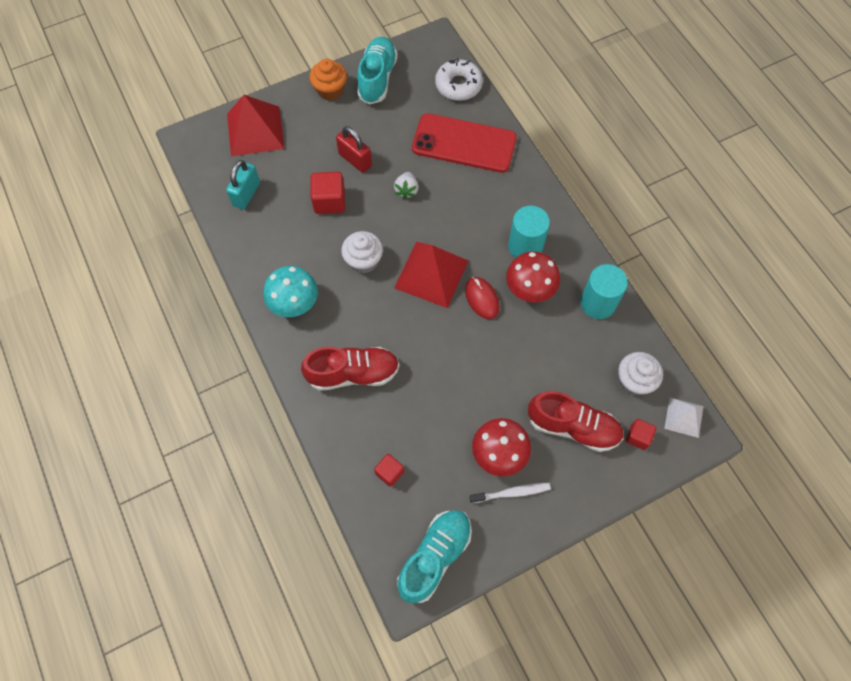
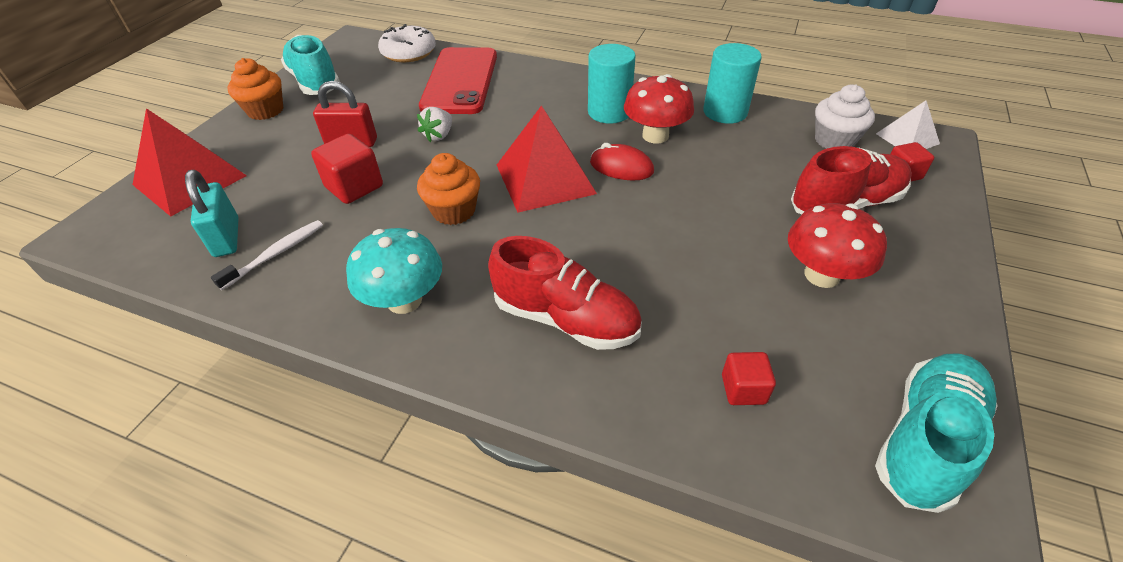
camera: 40 degrees left, 20 degrees down
red shoe [301,347,400,391] -> red shoe turned 75 degrees clockwise [488,236,642,350]
white cupcake [341,231,383,274] -> orange cupcake [417,153,480,225]
white strawberry [394,172,419,200] -> white strawberry turned 60 degrees clockwise [417,107,452,142]
turquoise shoe [397,510,472,603] -> turquoise shoe turned 45 degrees clockwise [875,353,998,513]
red phone [412,113,517,173] -> red phone turned 60 degrees counterclockwise [419,47,497,114]
white toothbrush [470,483,551,503] -> white toothbrush moved to [211,220,323,290]

